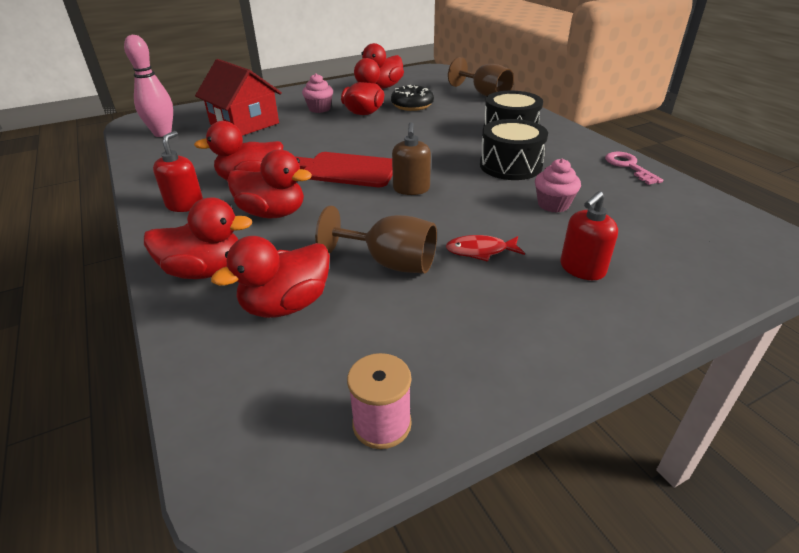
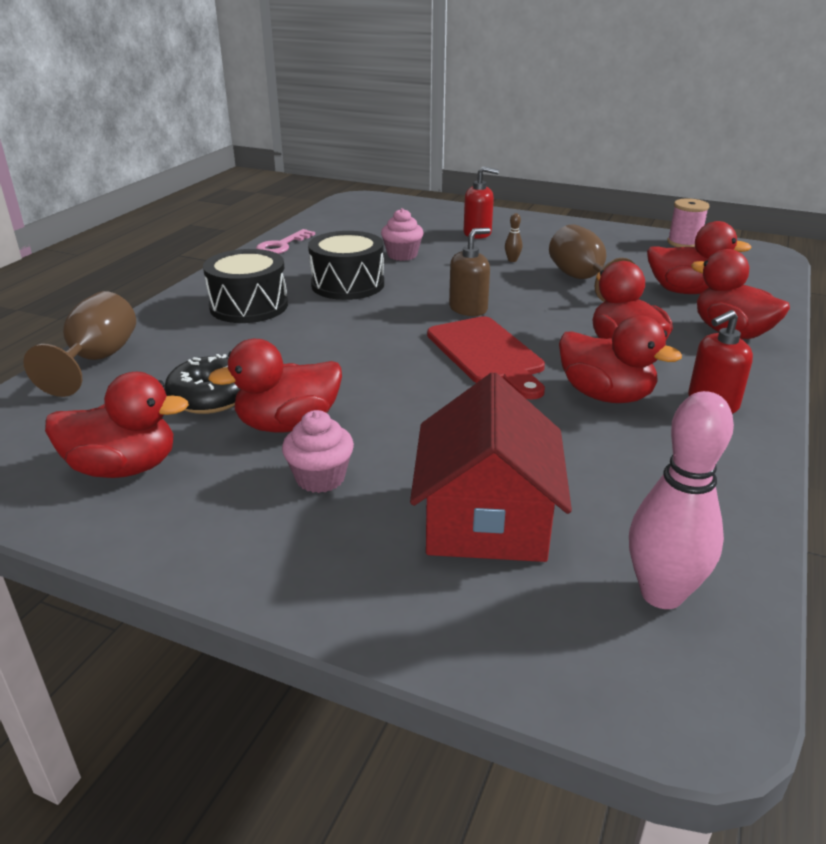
camera: 130 degrees left, 5 degrees down
red fish [446,235,525,262] -> brown bowling pin [505,213,522,262]

